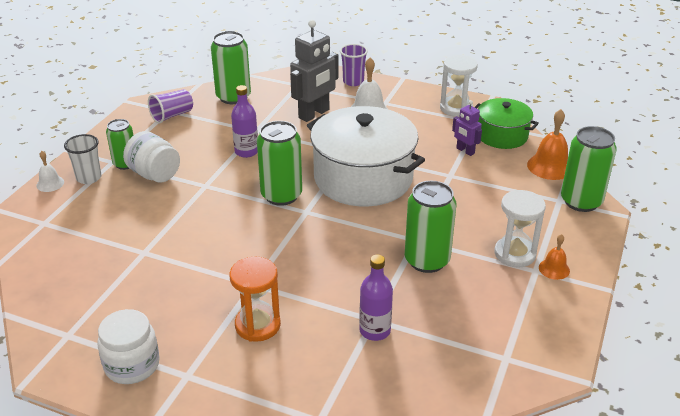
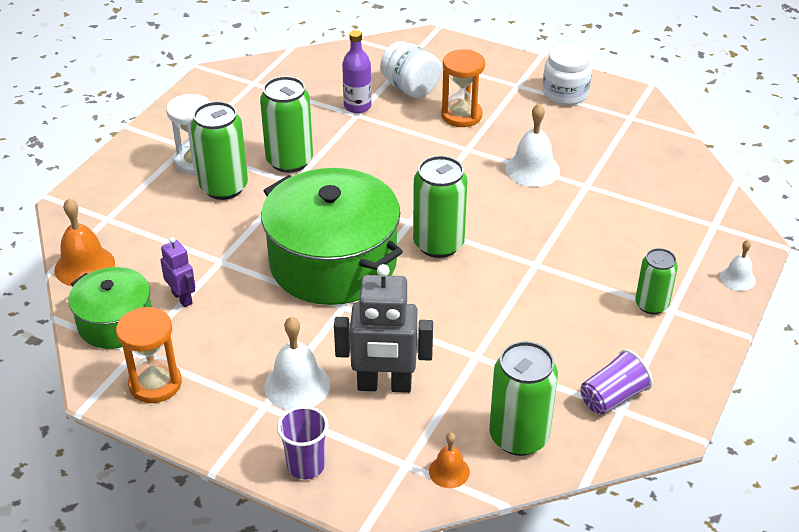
camera: 175 degrees left, 5 degrees up
white cup [64,134,102,184] -> none
white jar [123,131,180,183] -> white jar moved to [380,41,441,98]
purple bottle [231,85,258,158] -> none
grey robot [290,20,338,122] -> grey robot turned 135 degrees counterclockwise [334,264,433,393]
white pot [307,106,425,206] -> green pot [261,168,403,305]
white hourglass [440,55,478,117] -> orange hourglass [116,307,182,403]
orange bell [539,234,570,280] -> orange bell moved to [429,433,470,488]
green can [561,126,617,212] -> green can moved to [191,101,248,200]
none -> white bell [506,103,560,187]

